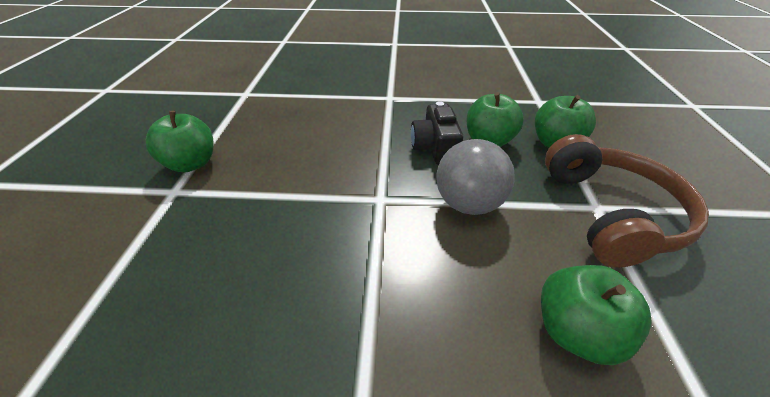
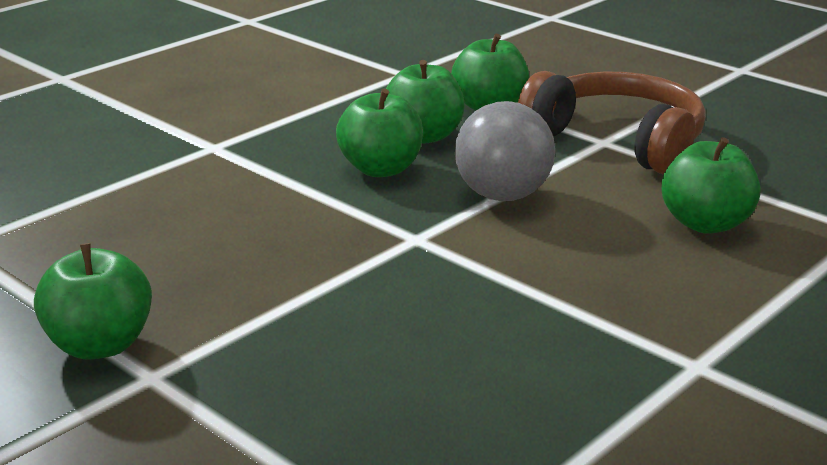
camera: 50 degrees left, 15 degrees down
black camera [411,101,463,165] -> green apple [336,89,423,177]

